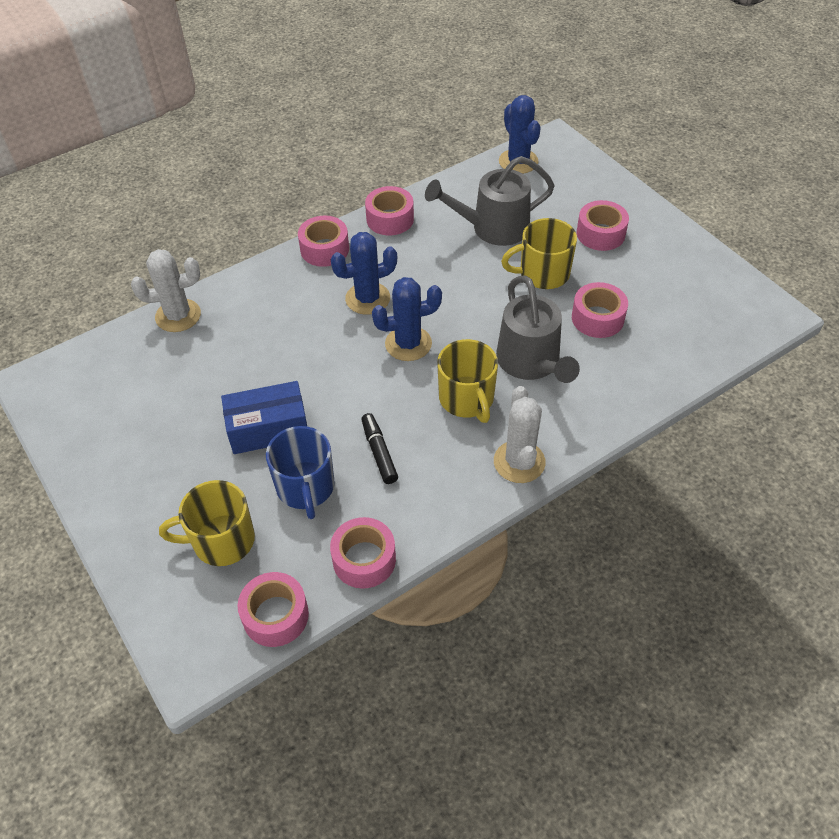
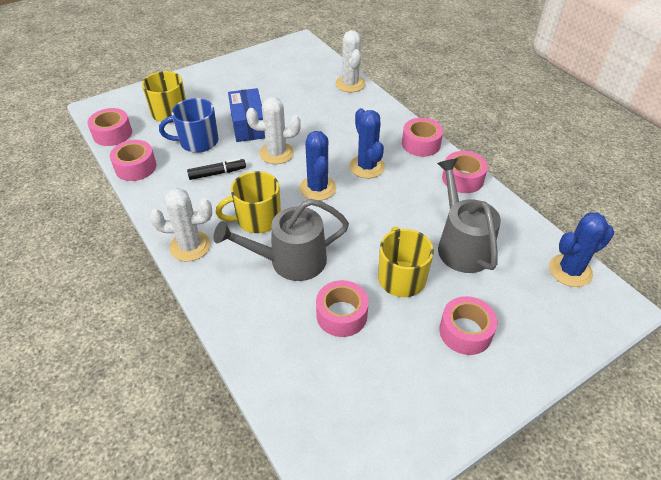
camera: 90 degrees right, 5 degrees down
none -> white cactus [246,97,301,164]

